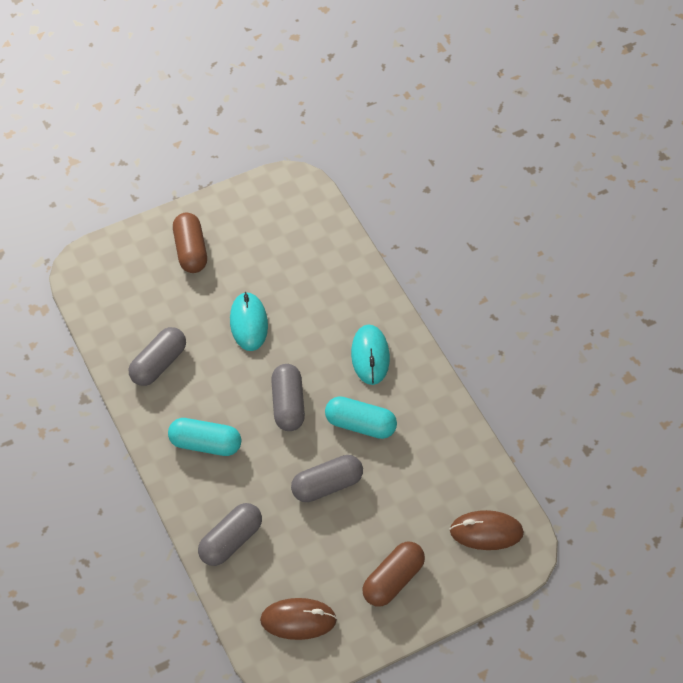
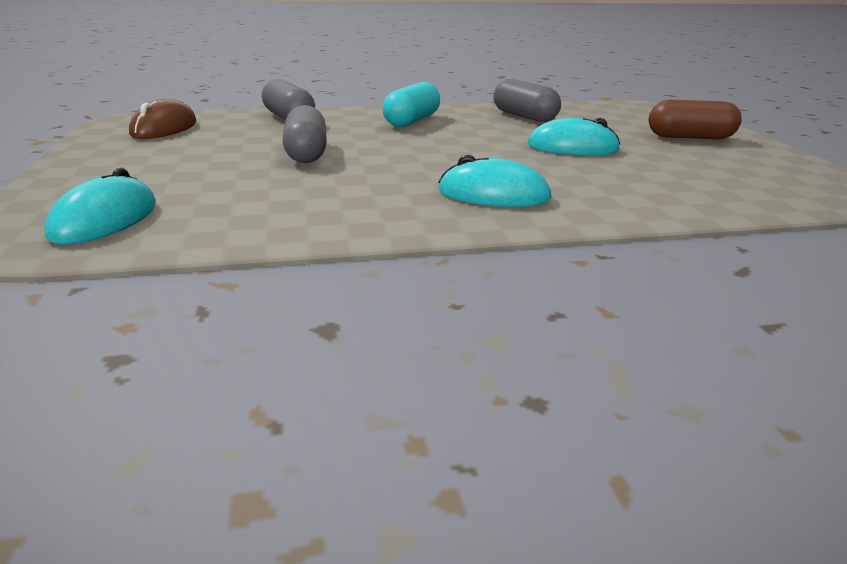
camera: 105 degrees right, 30 degrees down
grey capsule [271,364,305,431] -> none
turquoise capsule [325,396,397,439] -> none
brown capsule [362,542,425,606] -> none
brown mouse [450,510,524,550] -> turquoise mouse [44,168,156,245]

